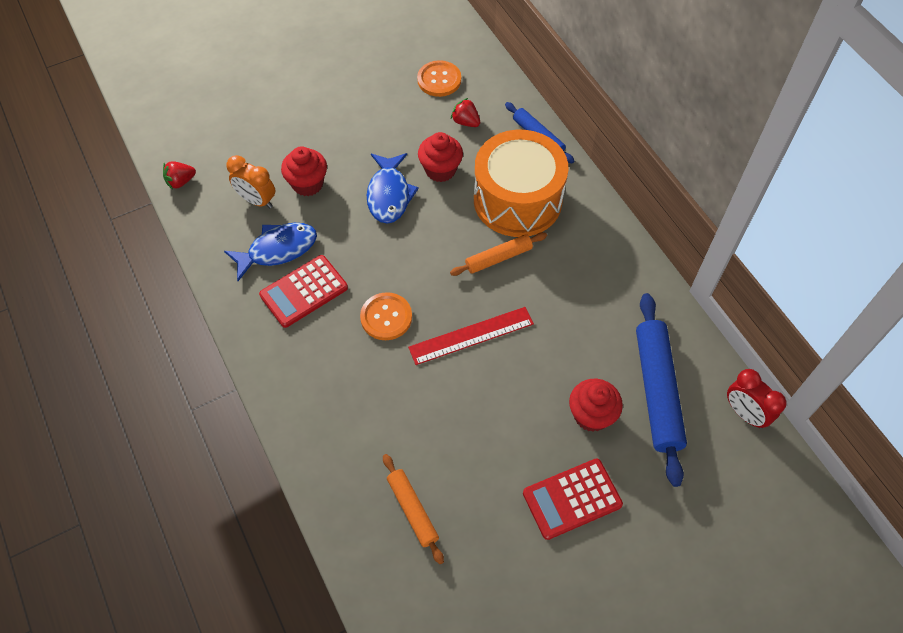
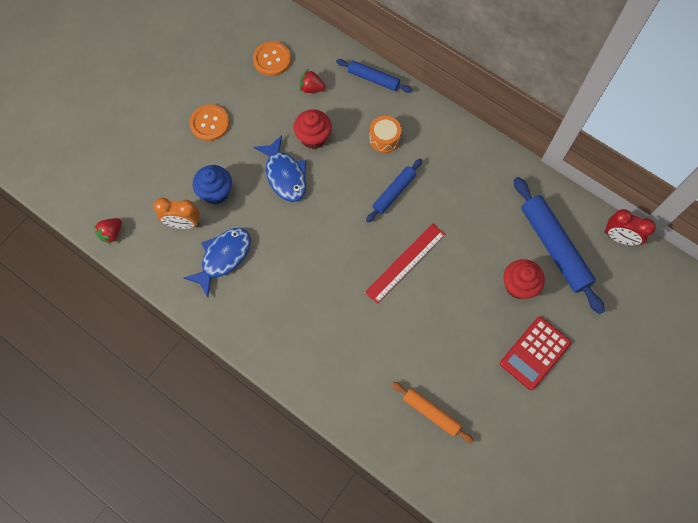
camera: 25 degrees left, 10 degrees up
red calculator [259,255,348,328] -> none
red cupcake [281,147,327,196] -> blue cupcake [193,165,232,205]
orange button [360,292,412,340] -> orange button moved to [190,104,230,141]
orange rolling pin [450,232,547,276] -> blue rolling pin [366,158,422,223]
orange drum [474,130,568,237] -> orange drum [369,116,401,153], size x0.42

